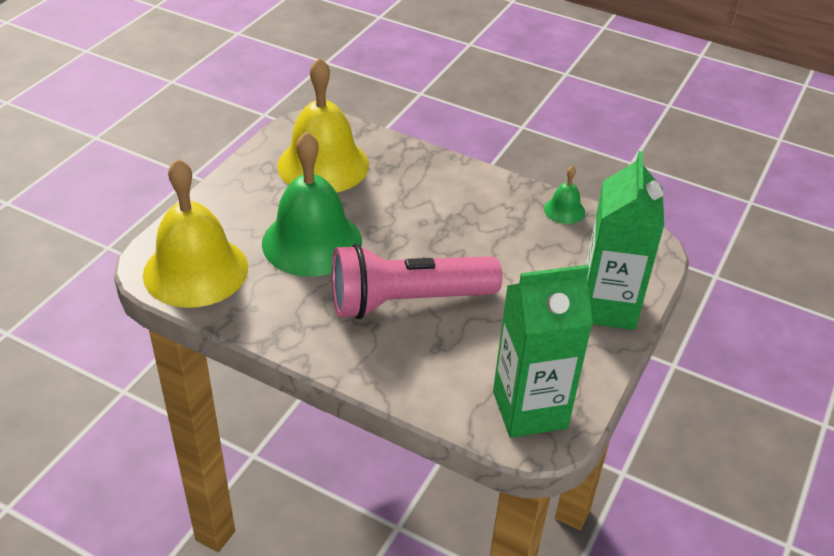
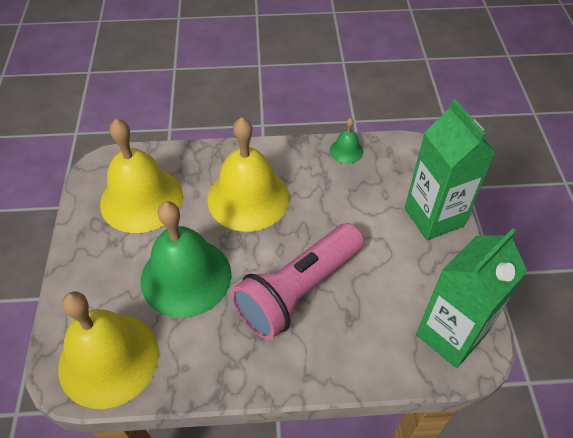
camera: 30 degrees left, 10 degrees up
none -> yellow bell [207,117,290,232]

